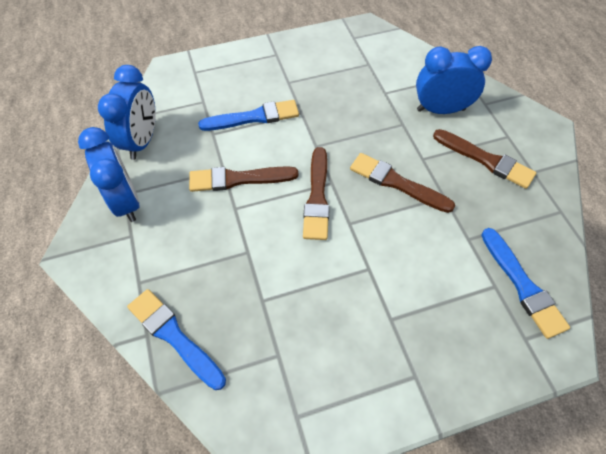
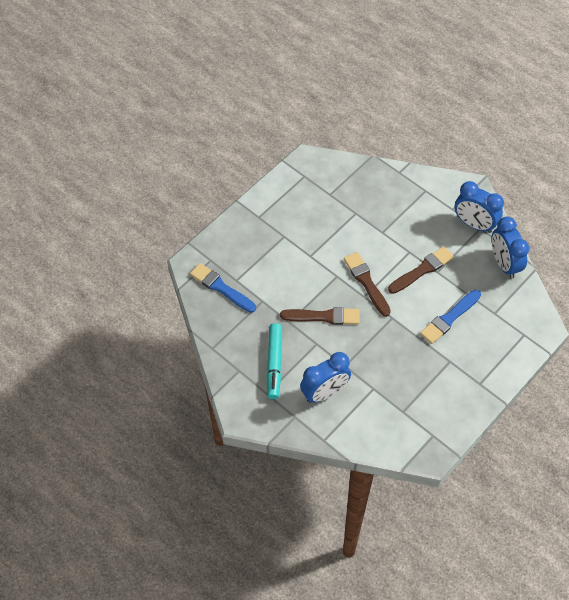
camera: 150 degrees right, 0 degrees up
blue brush [127,289,226,390] -> none
brown brush [433,129,536,189] -> turquoise marker [266,323,282,399]

